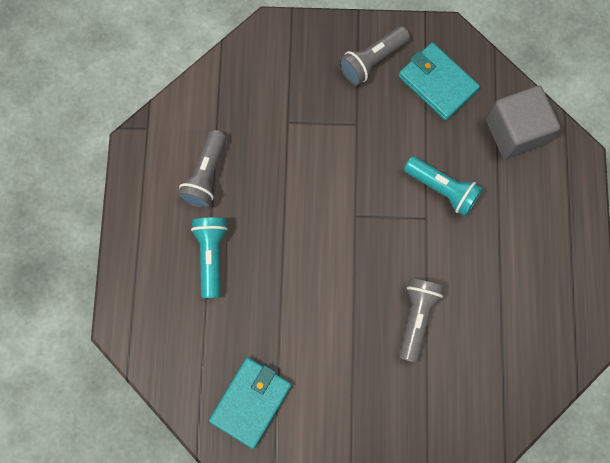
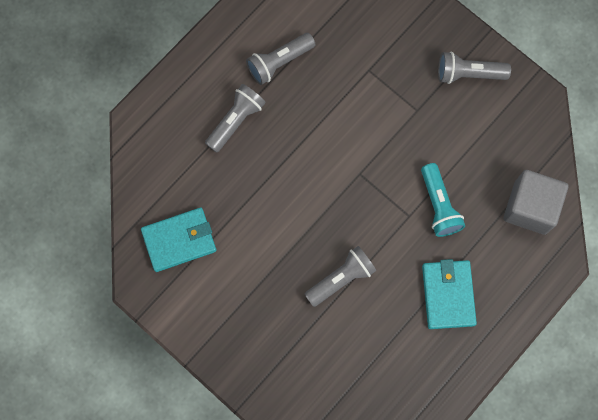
camera: 40 degrees right, 0 degrees up
turquoise flashlight [191,218,228,298] -> grey flashlight [205,84,266,152]
turquoise wallet [399,43,480,120] -> turquoise wallet moved to [422,259,477,329]

